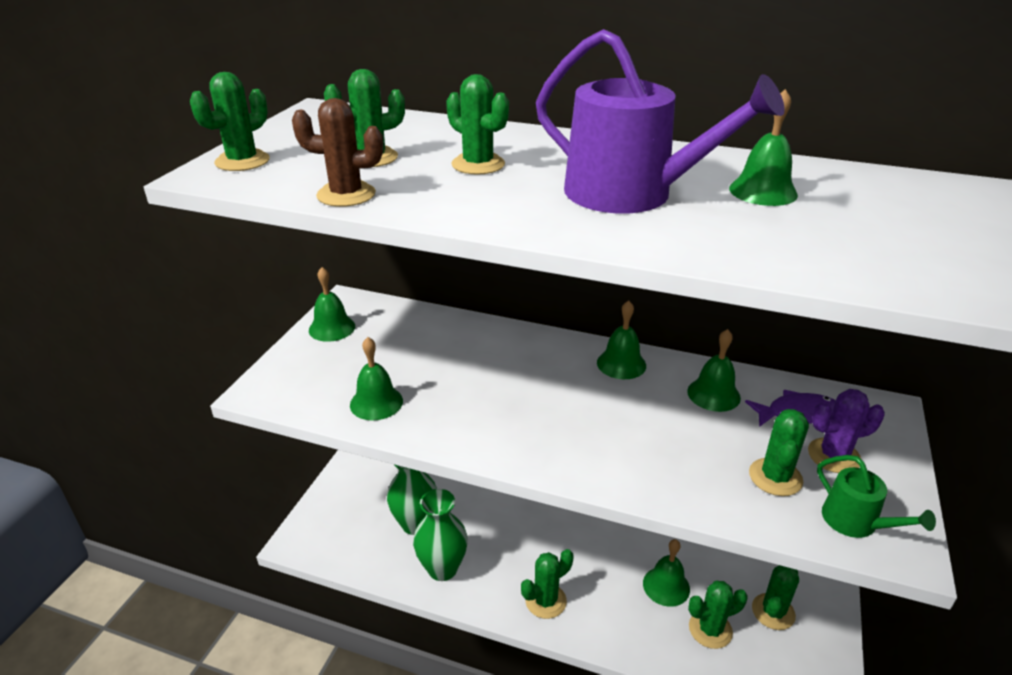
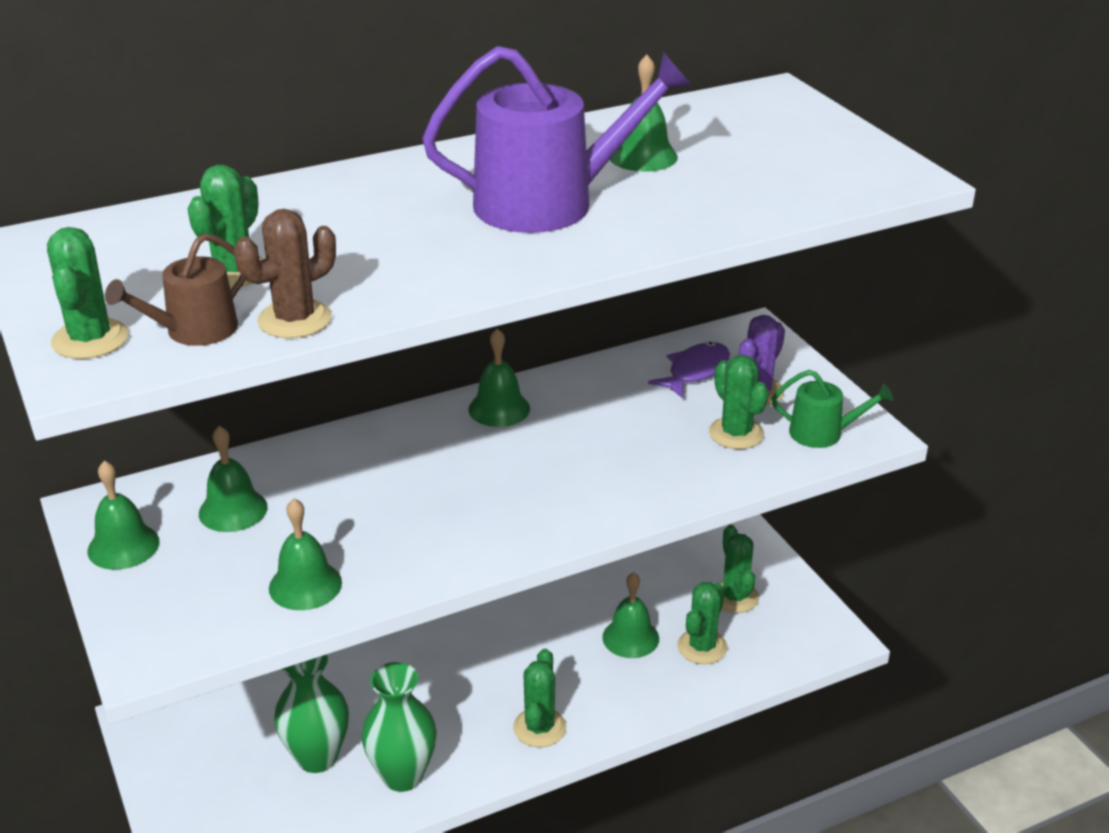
camera: 45 degrees left, 0 degrees up
green cactus [446,74,509,175] -> none
green bell [687,329,741,412] -> green bell moved to [199,426,268,532]
none -> brown watering can [105,233,245,346]

